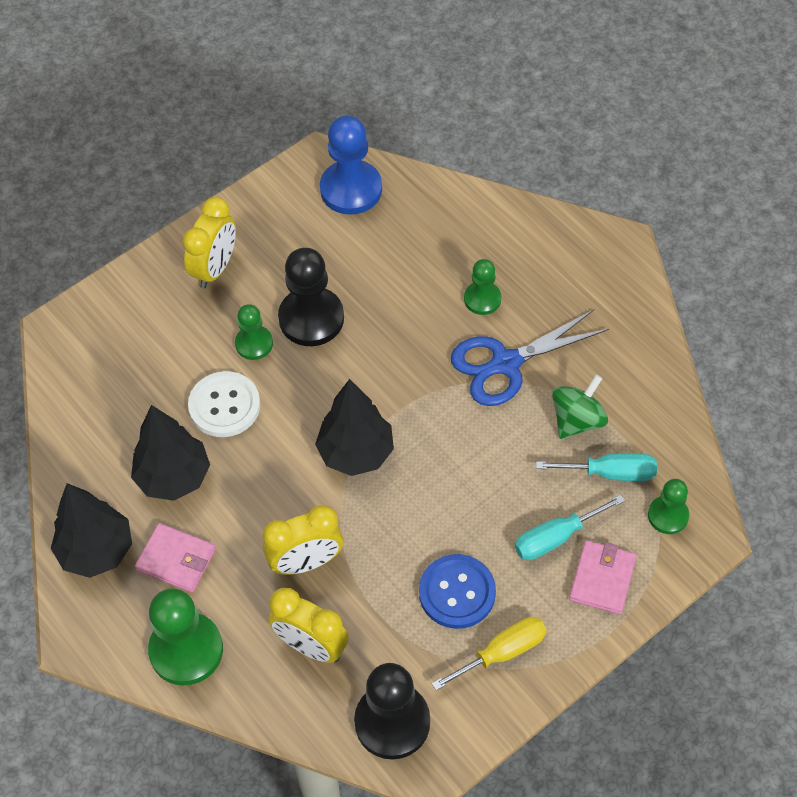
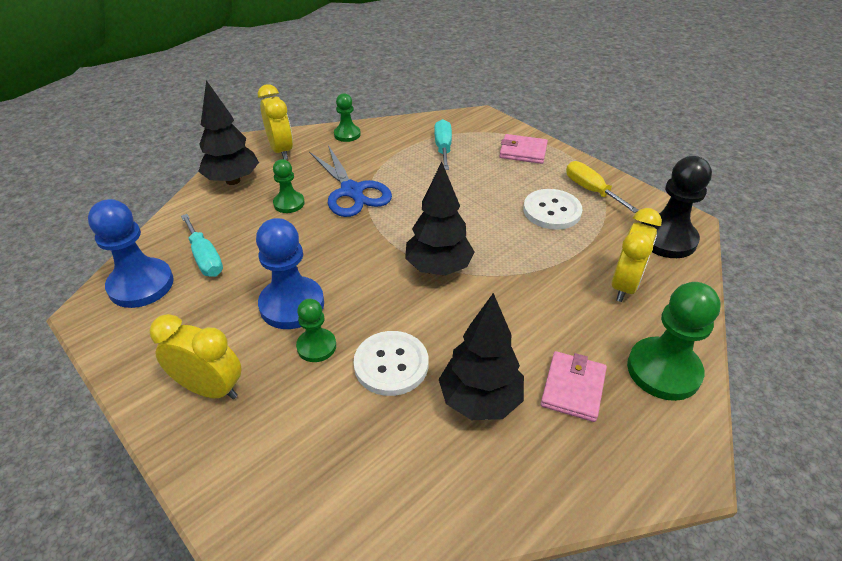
camera: 95 degrees left, 15 degrees down
black tree [51,483,132,578] -> black tree moved to [198,80,259,185]
yellow clock [263,505,343,575] -> yellow clock moved to [258,84,293,160]
black pawn [278,248,344,346] -> blue pawn [256,218,324,329]
blue button [419,554,496,629] -> white button [523,189,583,230]
turquoise screwdriver [515,494,625,560] -> turquoise screwdriver moved to [181,214,223,277]
green spinning top [552,375,608,439] -> none
green pawn [648,479,689,534] -> green pawn moved to [334,93,361,142]

